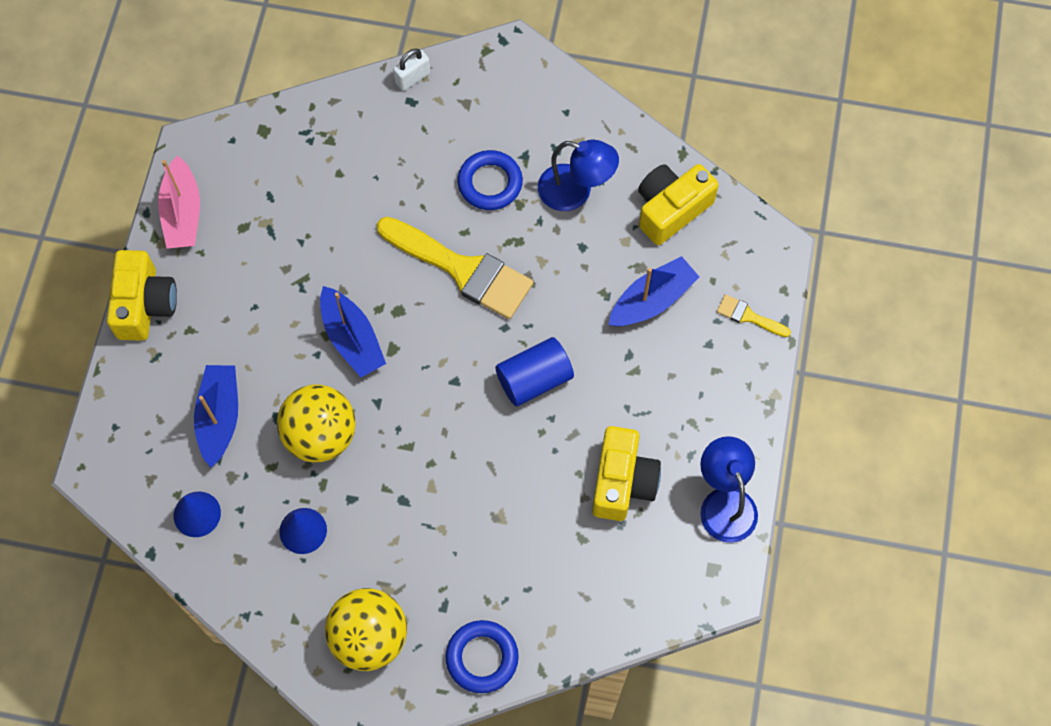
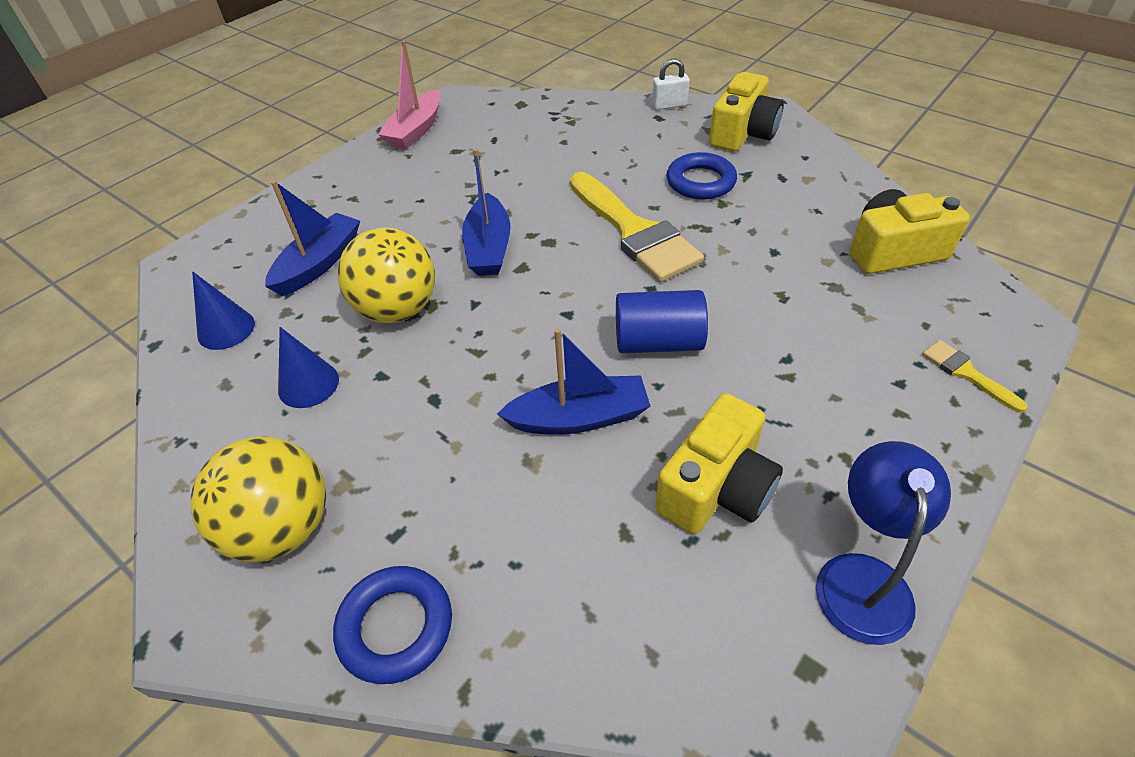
camera: 30 degrees right, 20 degrees down
yellow camera [107,250,177,341] -> yellow camera moved to [709,72,784,151]
blue lamp [538,140,619,211] -> none
blue boat [608,256,699,326] -> blue boat moved to [497,328,650,435]

